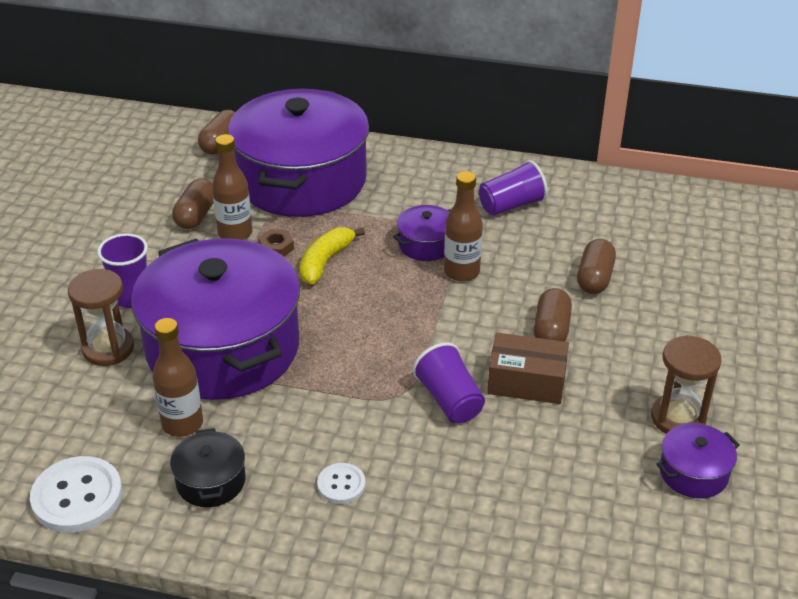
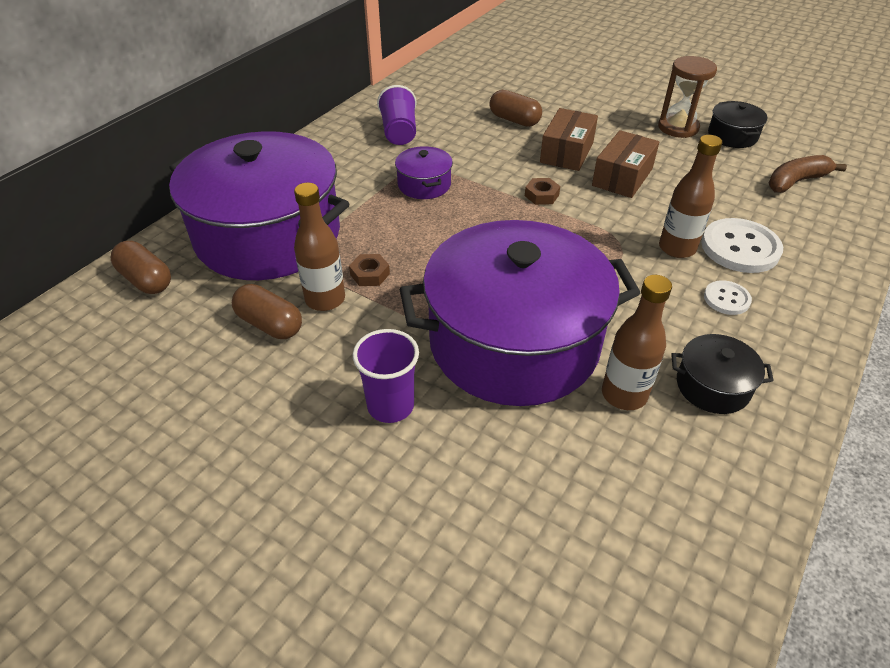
camera: 70 degrees left, 5 degrees up
white button [30,456,123,533] -> white button moved to [701,218,783,273]
brown hourglass [68,269,134,366] -> none
yellow banana [300,227,365,284] -> none
purple cup [412,342,485,423] -> none
brown bottle [444,171,483,282] -> brown bottle moved to [659,135,722,258]
brown capsule [534,288,572,341] -> brown box [540,108,598,171]
purple pot [656,423,740,498] -> black pot [708,101,767,148]
none -> brown nut [525,178,560,205]
none -> brown banana [769,155,847,193]

